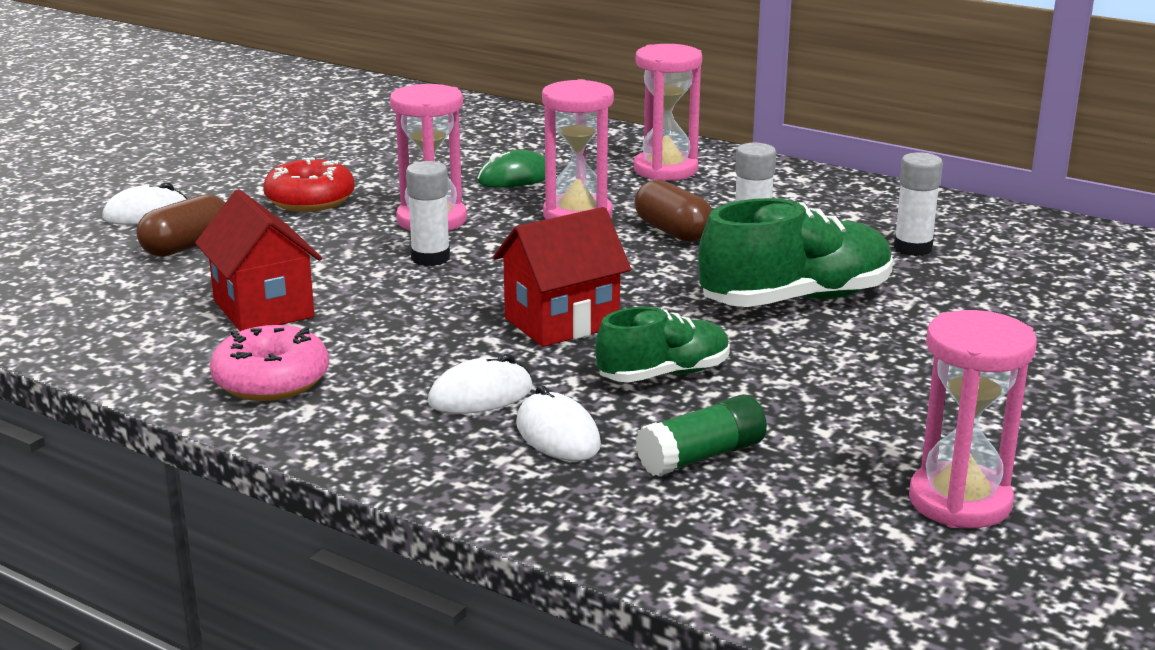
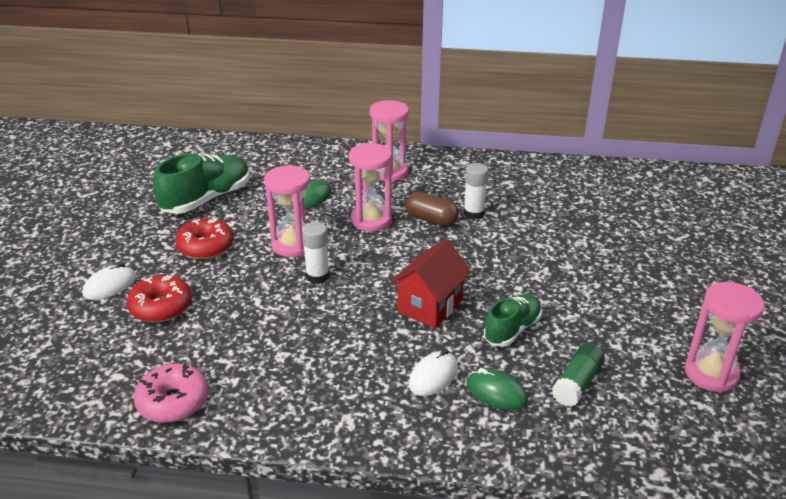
camera: 25 degrees left, 10 degrees up
brown capsule [136,194,225,257] -> red donut [127,275,192,323]
red house [195,190,322,331] -> none
pink donut [210,325,329,401] -> pink donut moved to [134,363,208,423]
white mouse [516,385,601,461] -> green mouse [466,368,528,411]
green shoe [698,198,893,307] -> green shoe moved to [153,153,250,214]
white glue stick [894,152,943,256] -> none

